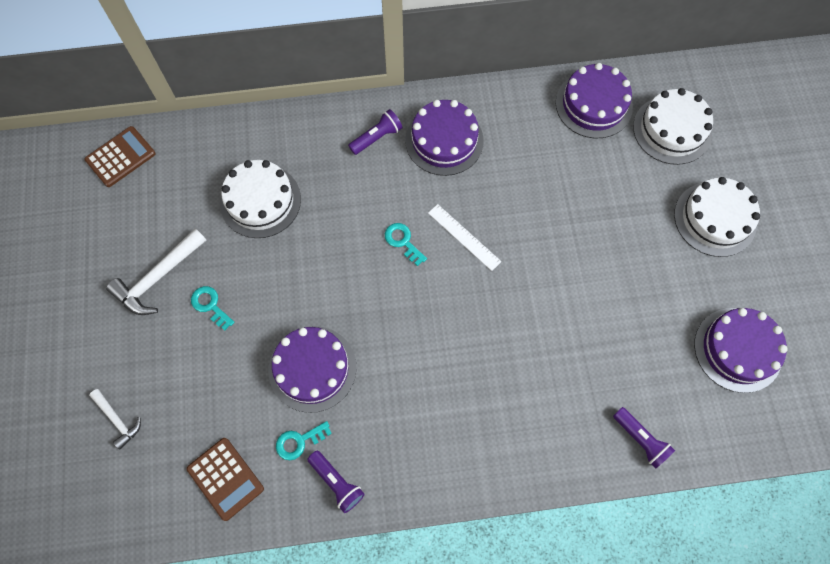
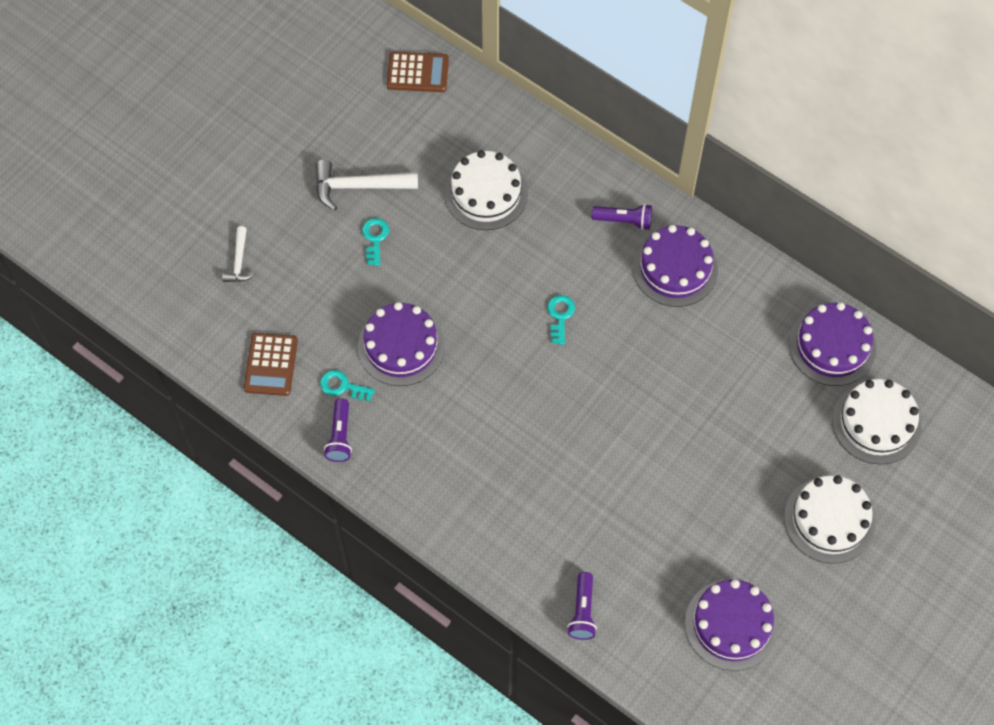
camera: 45 degrees right, 5 degrees down
white ruler [428,204,502,271] -> none

